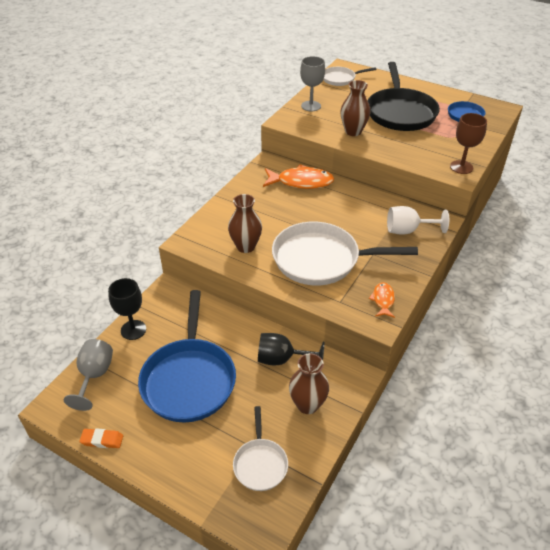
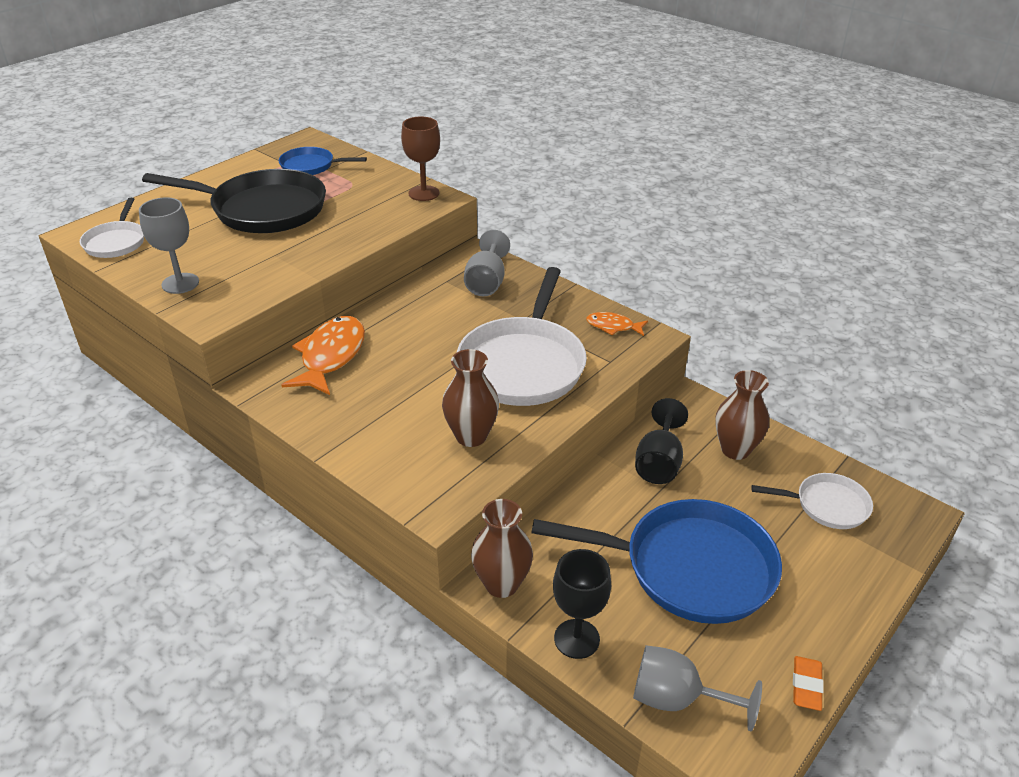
camera: 80 degrees left, 5 degrees down
brown vase [340,80,370,136] -> brown vase moved to [471,499,533,598]
white goblet [387,206,449,235] -> grey goblet [464,230,510,296]

